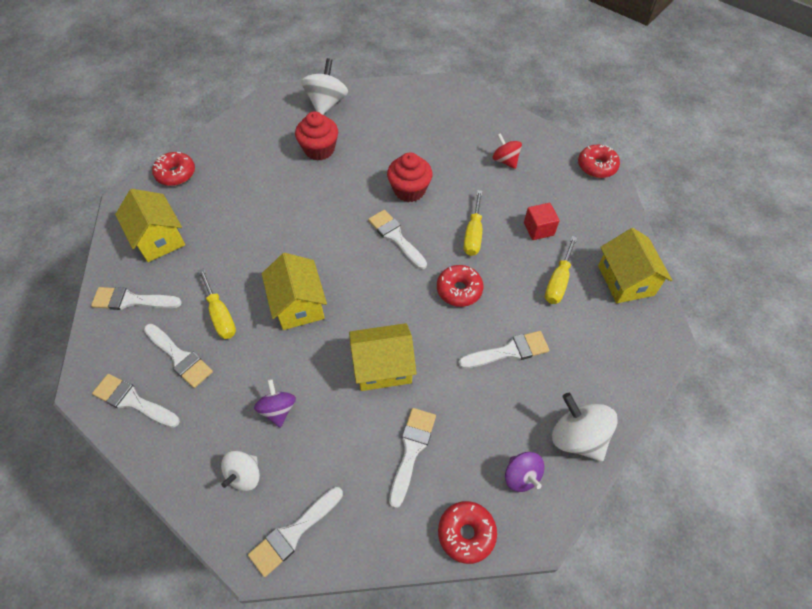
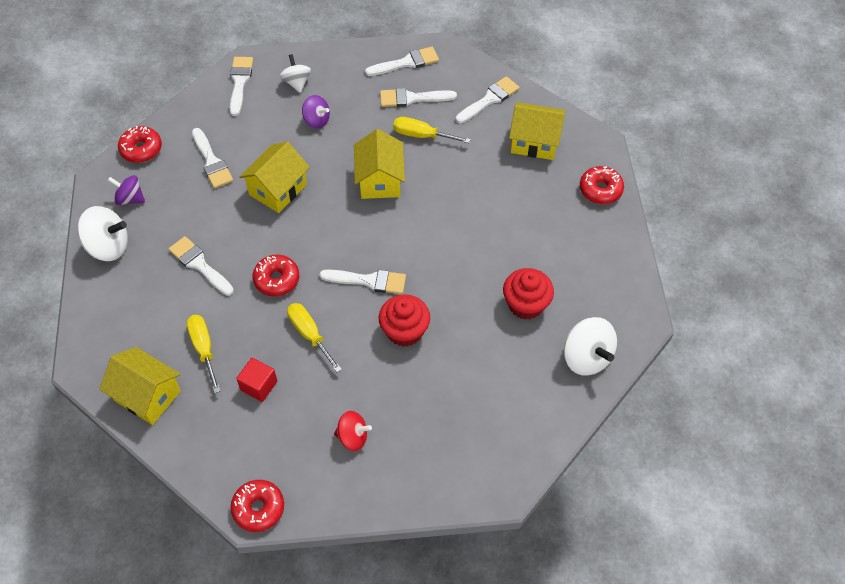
camera: 135 degrees right, 0 degrees up
yellow house [262,253,327,330] -> yellow house turned 60 degrees clockwise [354,129,405,199]
white brush [458,331,549,368] -> white brush turned 105 degrees clockwise [169,236,234,296]

